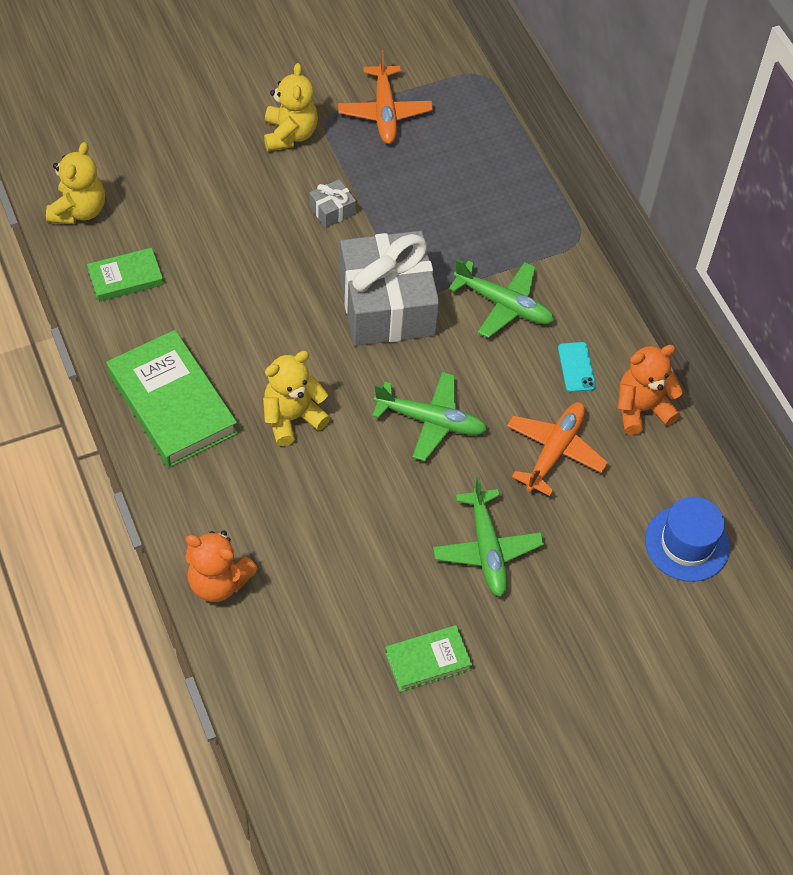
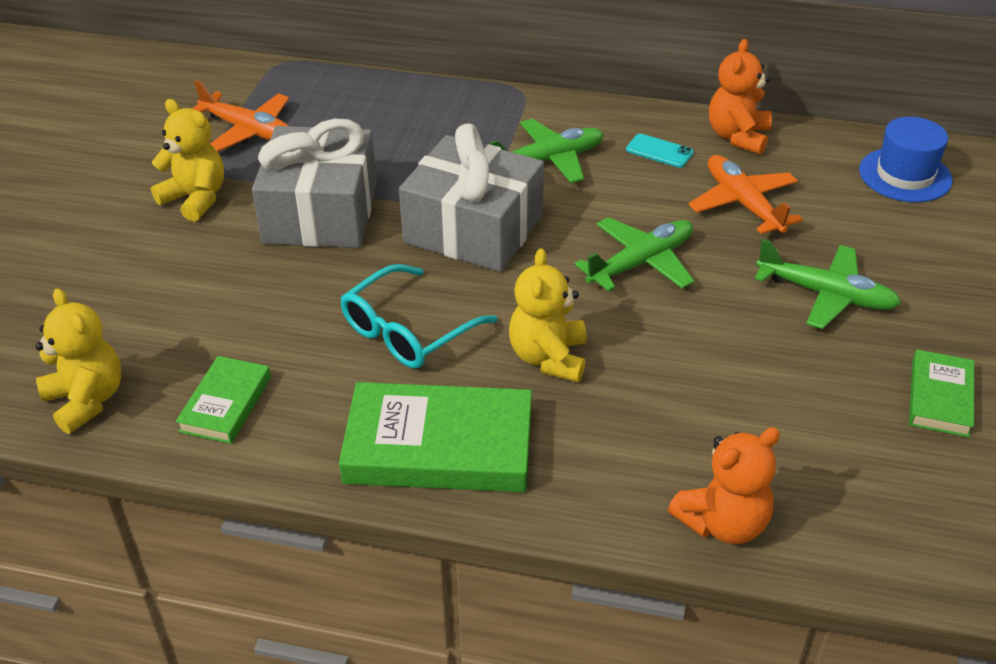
camera: 50 degrees left, 15 degrees down
grey gift [309,179,356,228] -> grey gift [252,119,377,248], size x2.48
none -> turquoise glasses [341,264,498,369]

